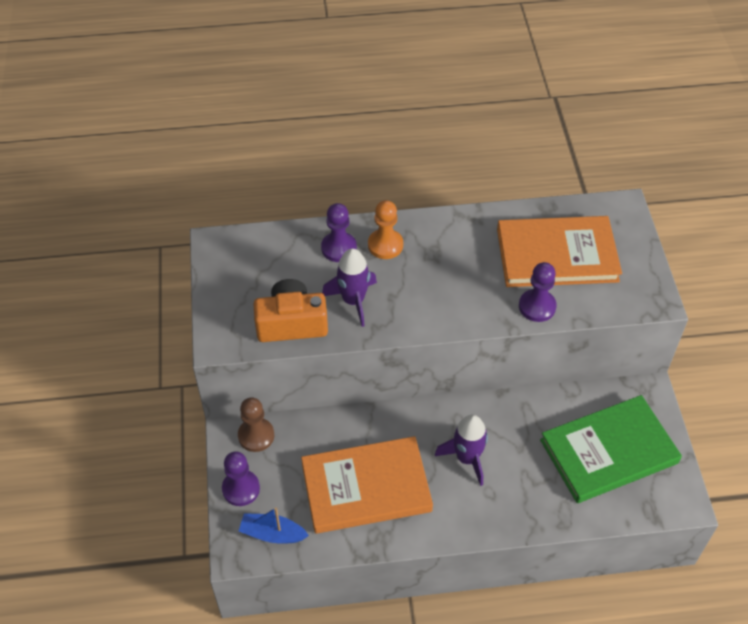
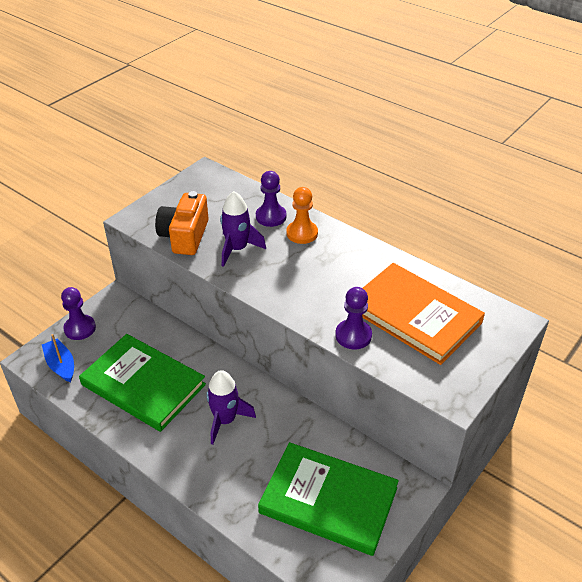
camera: 45 degrees right, 10 degrees down
brown pawn [238,397,274,452] -> none
orange camera [254,279,328,342] -> orange camera turned 120 degrees counterclockwise [155,191,209,255]
orange book [301,436,433,534] -> green book [79,334,206,432]

